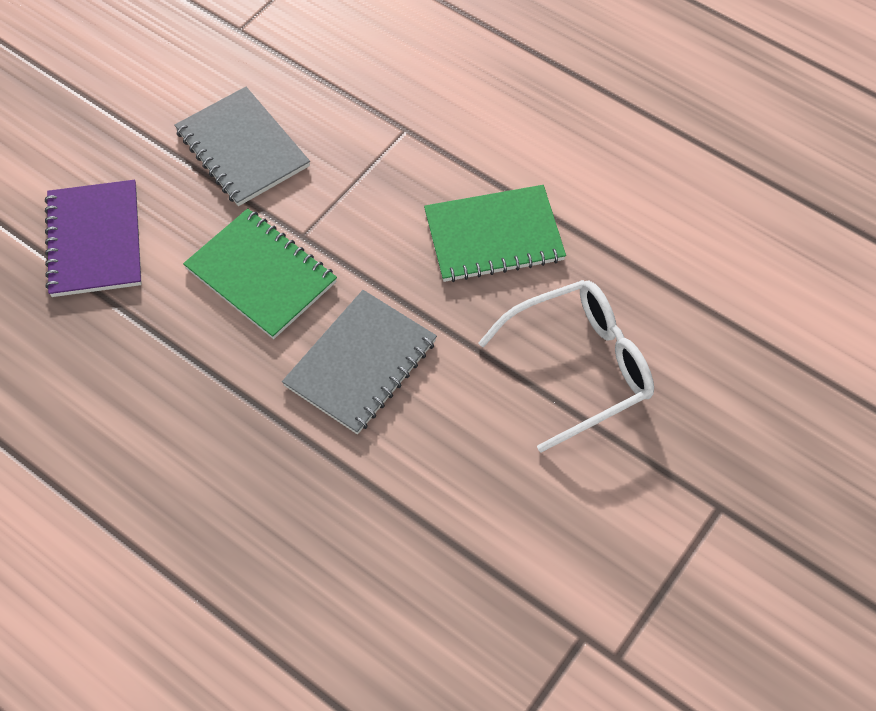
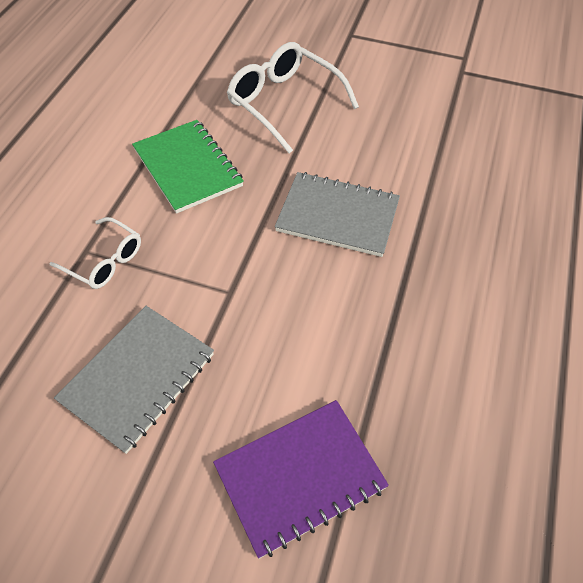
camera: 110 degrees left, 5 degrees down
green notebook [183,208,337,339] -> none
none -> white glasses [49,217,141,289]

